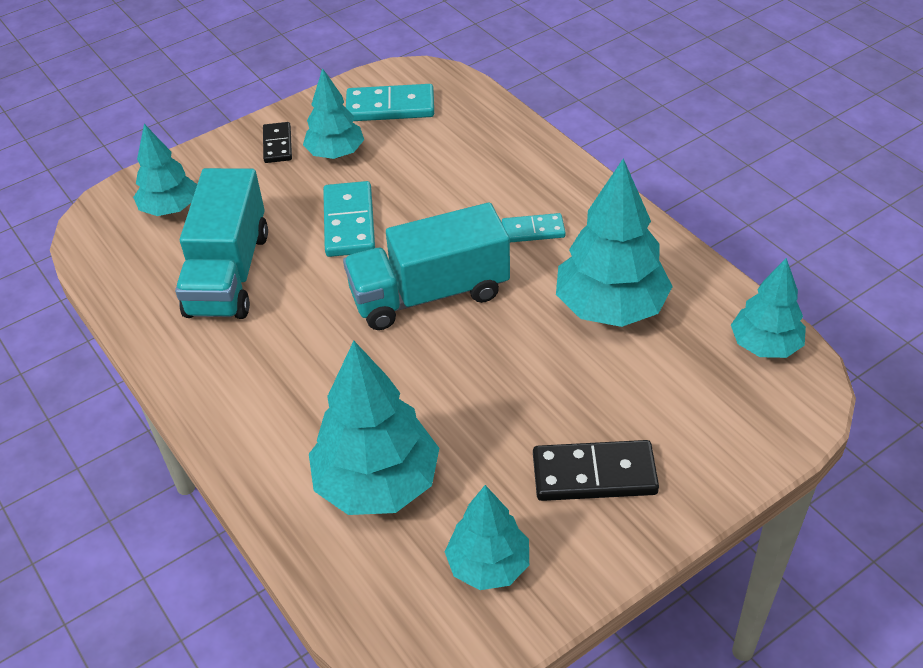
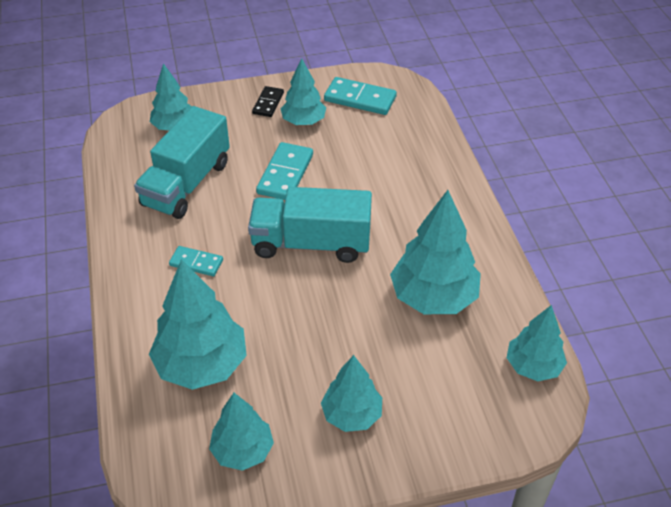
camera: 20 degrees right, 0 degrees up
turquoise domino [502,213,566,242] -> turquoise domino moved to [169,246,223,276]
black domino [533,440,659,501] -> turquoise tree [321,355,382,432]

